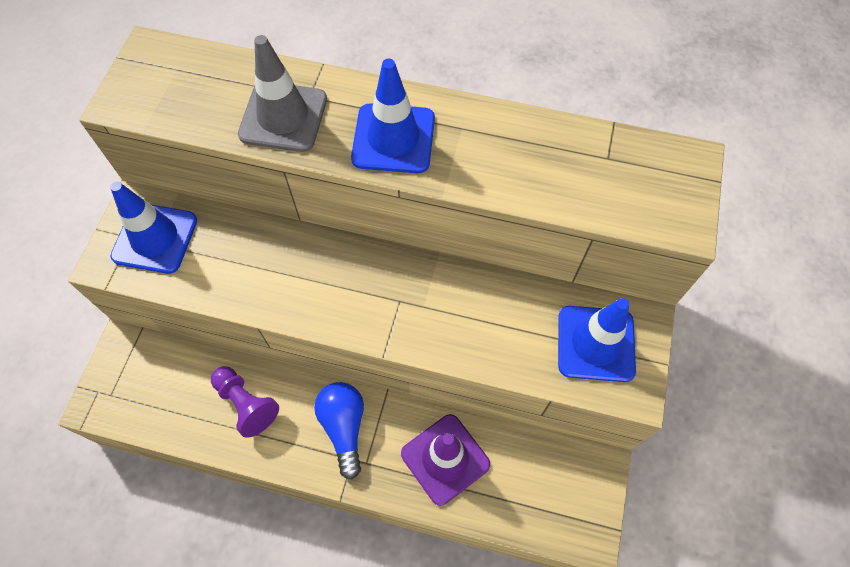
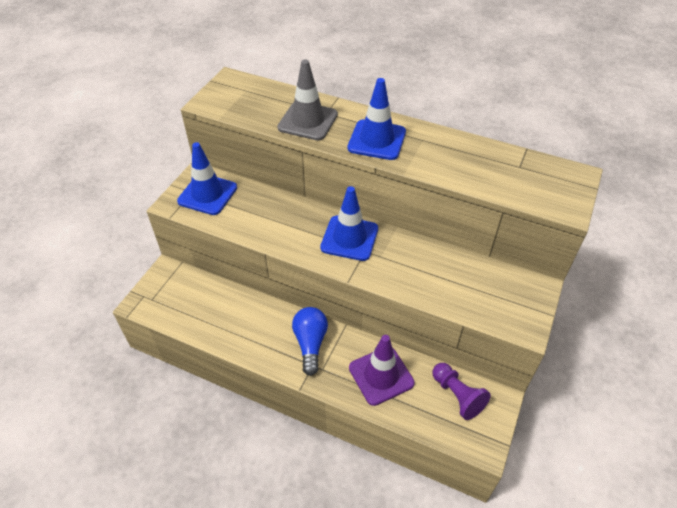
camera: 10 degrees right, 15 degrees down
purple pawn [211,366,279,438] -> purple pawn moved to [432,363,491,420]
blue traffic cone [558,298,636,382] -> blue traffic cone moved to [320,186,378,261]

